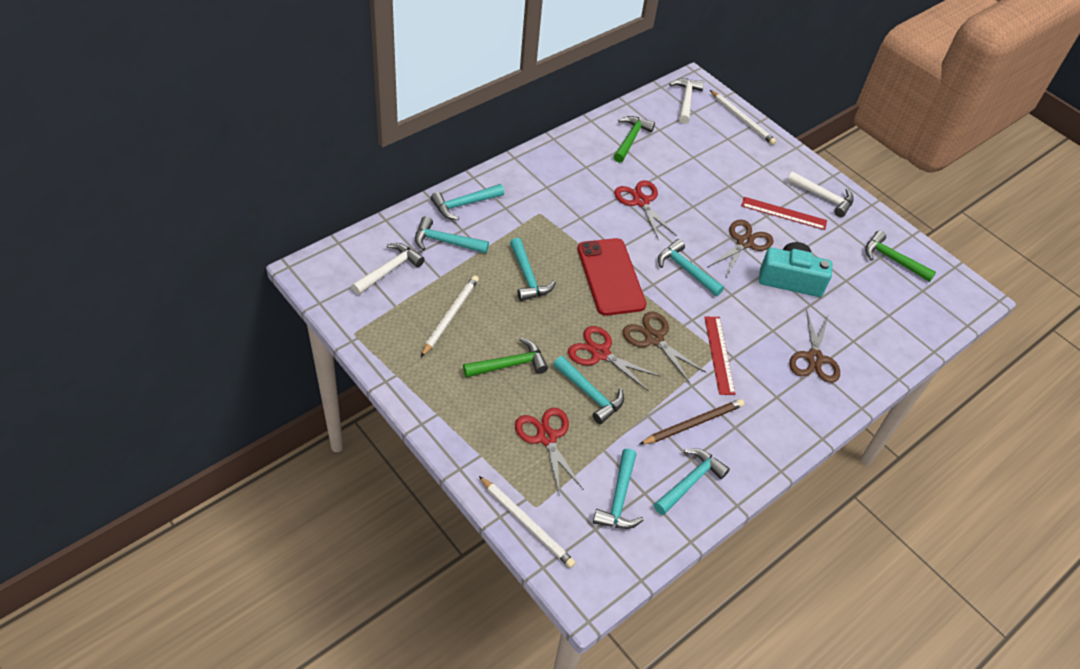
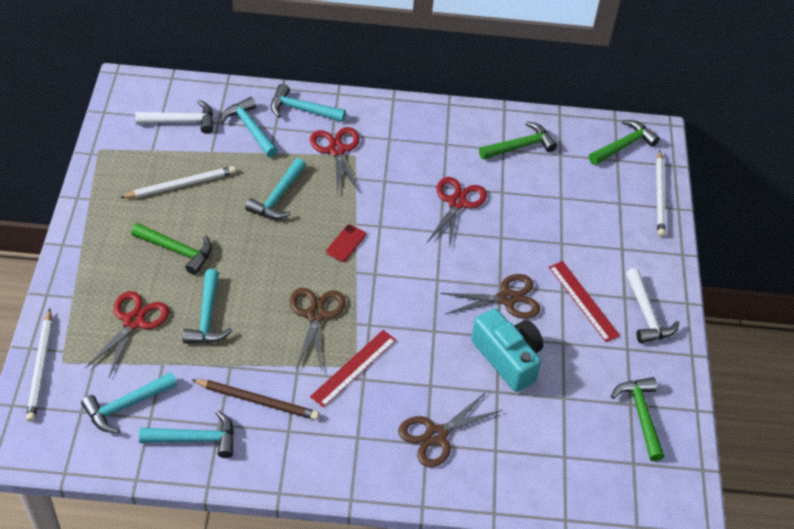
camera: 45 degrees right, 0 degrees up
red scissors [568,326,659,391] -> red scissors moved to [310,127,360,193]
red phone [577,238,646,316] -> red phone [326,224,366,262], size x0.42
turquoise hammer [658,239,724,296] -> none
white hammer [669,78,704,124] -> green hammer [589,120,660,165]

